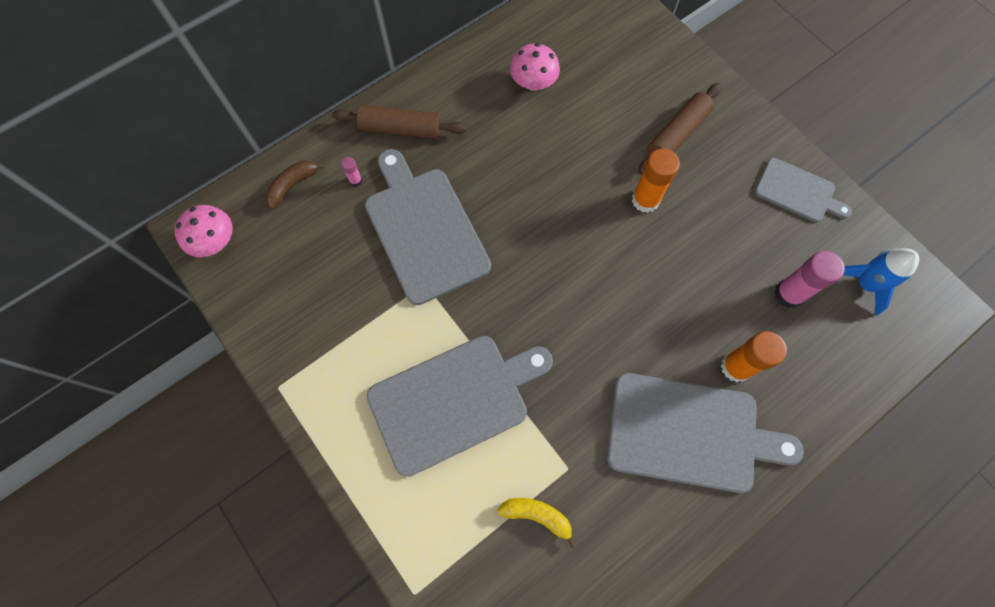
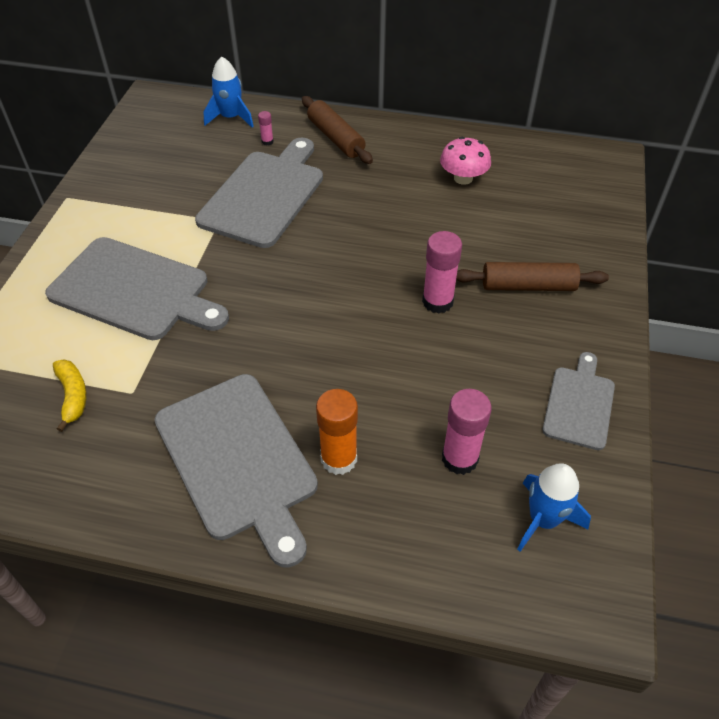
camera: 50 degrees right, 20 degrees down
pink mushroom [174,205,233,257] -> none
brown banana [265,161,325,209] -> blue rocket [204,56,254,128]
orange glue stick [632,149,680,213] -> pink glue stick [422,231,462,314]
grey cutting board [755,158,852,222] -> grey cutting board turned 150 degrees counterclockwise [542,352,615,450]

